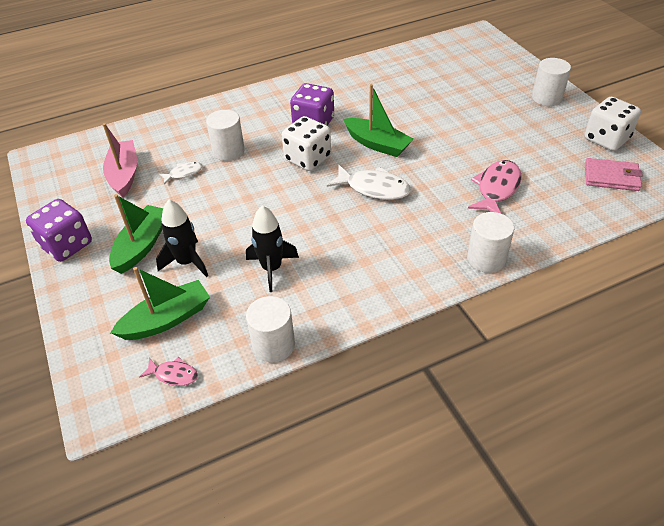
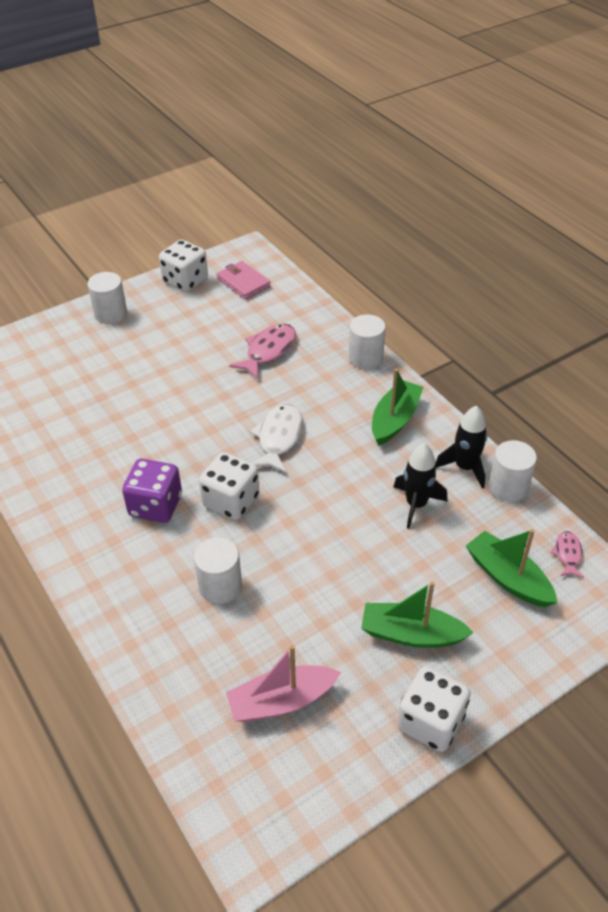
camera: 100 degrees left, 0 degrees up
purple dice [26,199,92,262] -> white dice [397,666,471,752]
black rocket [156,200,208,277] -> black rocket moved to [436,406,487,489]
white fish [159,162,203,185] -> none
green boat [343,84,413,157] -> green boat moved to [372,369,424,446]
pink fish [468,160,521,213] -> pink fish turned 105 degrees clockwise [229,324,296,379]
pink wallet [585,158,643,191] -> pink wallet turned 45 degrees counterclockwise [217,261,271,300]

